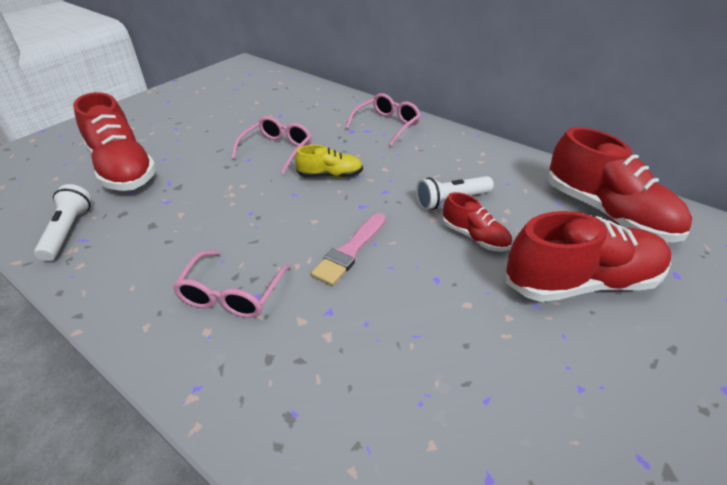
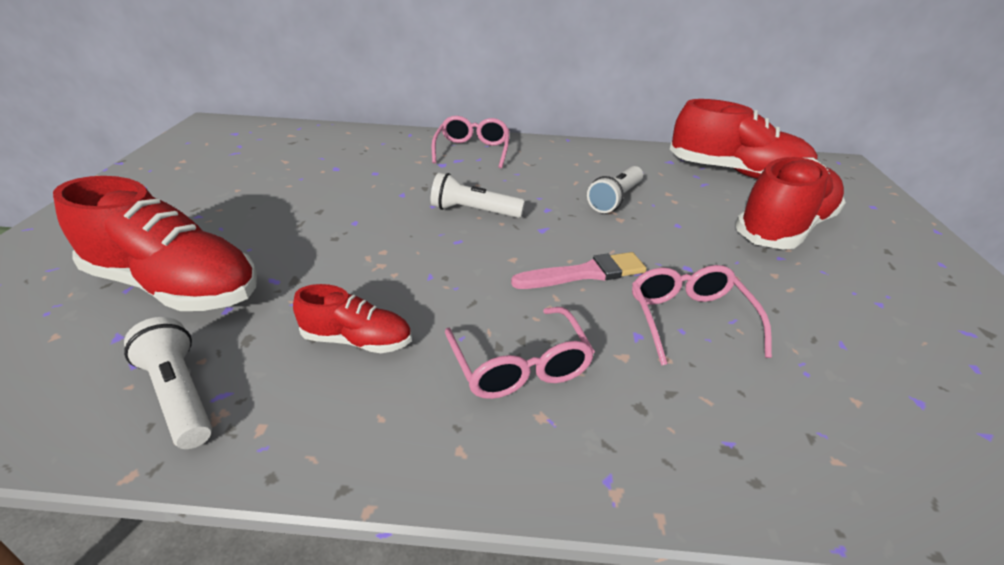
camera: 35 degrees left, 5 degrees down
pink glasses [231,116,312,174] -> pink glasses moved to [632,265,772,366]
yellow shoe [295,145,363,178] -> white flashlight [431,172,525,218]
pink brush [311,213,386,286] -> pink brush turned 105 degrees counterclockwise [511,252,647,289]
red shoe [442,192,512,251] -> red shoe moved to [293,284,411,353]

